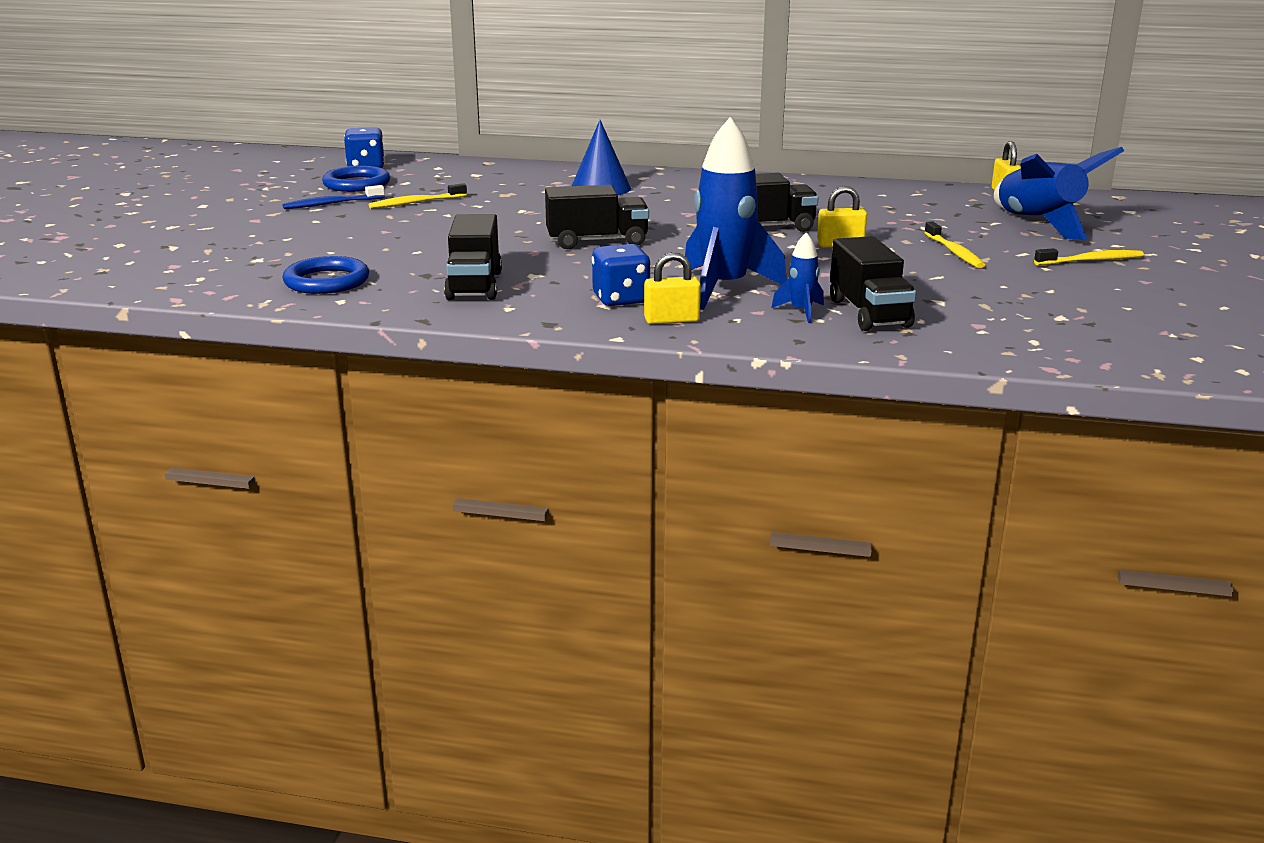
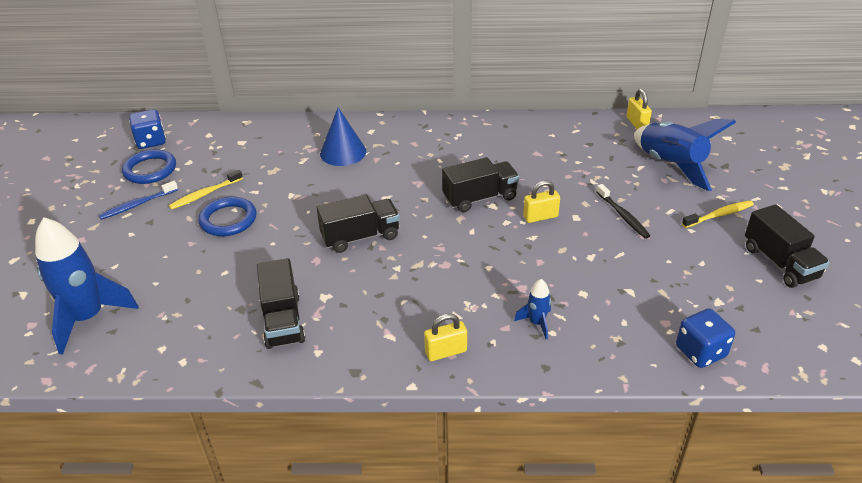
camera: 10 degrees left, 15 degrees up
blue ring [282,256,369,294] -> blue ring moved to [198,197,257,236]
blue dice [592,244,651,306] -> blue dice moved to [676,309,735,368]
blue rocket [683,117,787,310] -> blue rocket moved to [35,217,138,355]
black truck [830,236,916,331] -> black truck moved to [745,204,830,288]
yellow toothbrush [924,221,985,268] -> black toothbrush [596,184,650,239]

